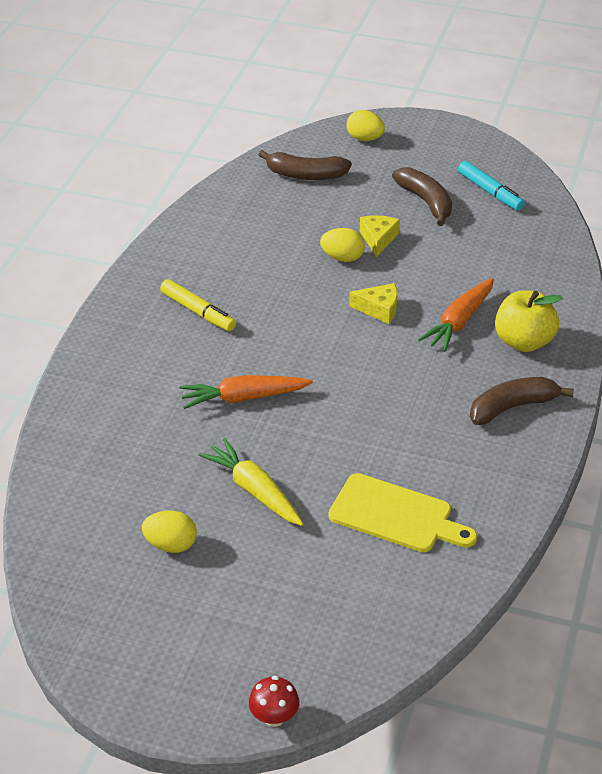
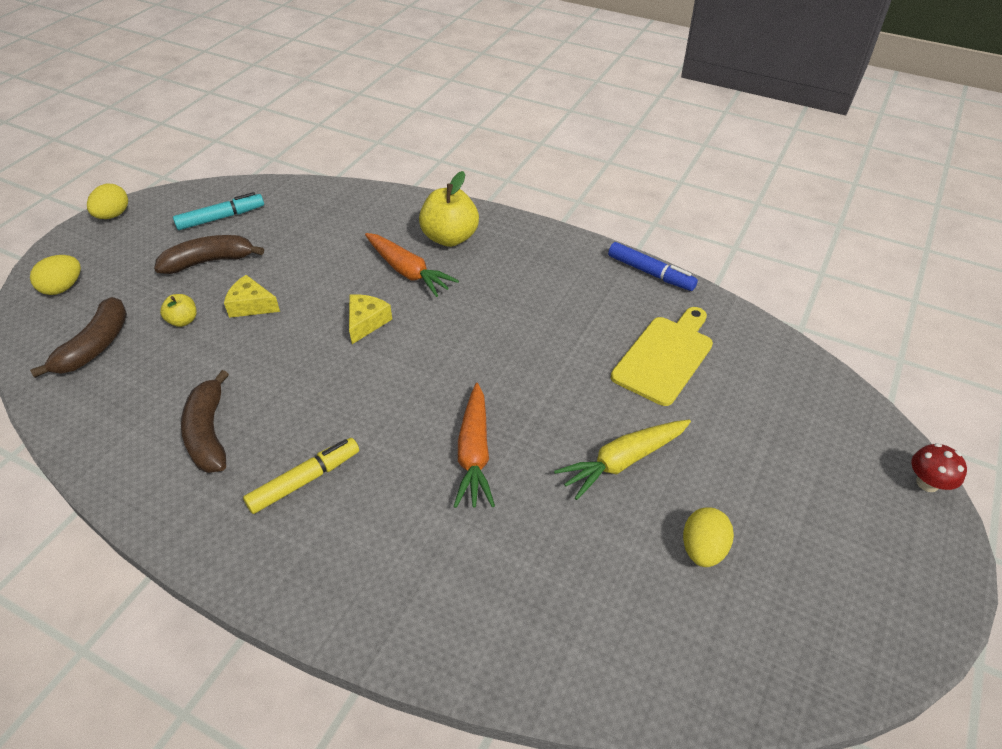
camera: 80 degrees left, 5 degrees up
yellow egg [320,228,365,262] -> yellow egg moved to [87,184,128,219]
brown banana [470,377,574,425] -> brown banana moved to [181,370,229,473]
none -> yellow apple [160,294,197,327]
none -> blue marker [608,242,698,291]

